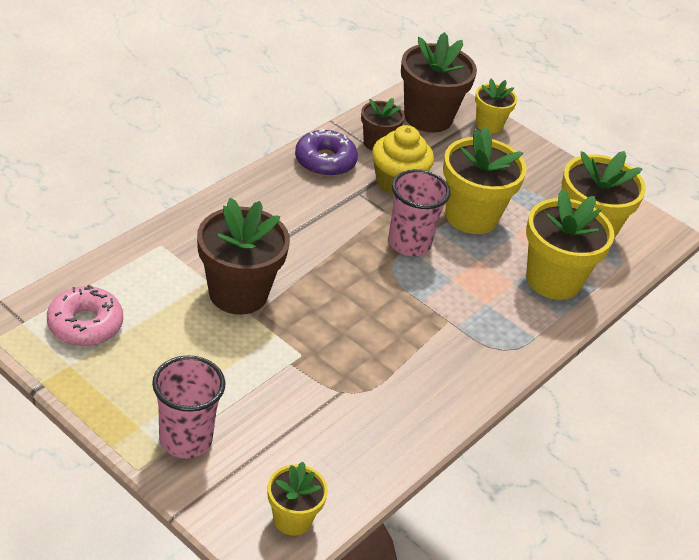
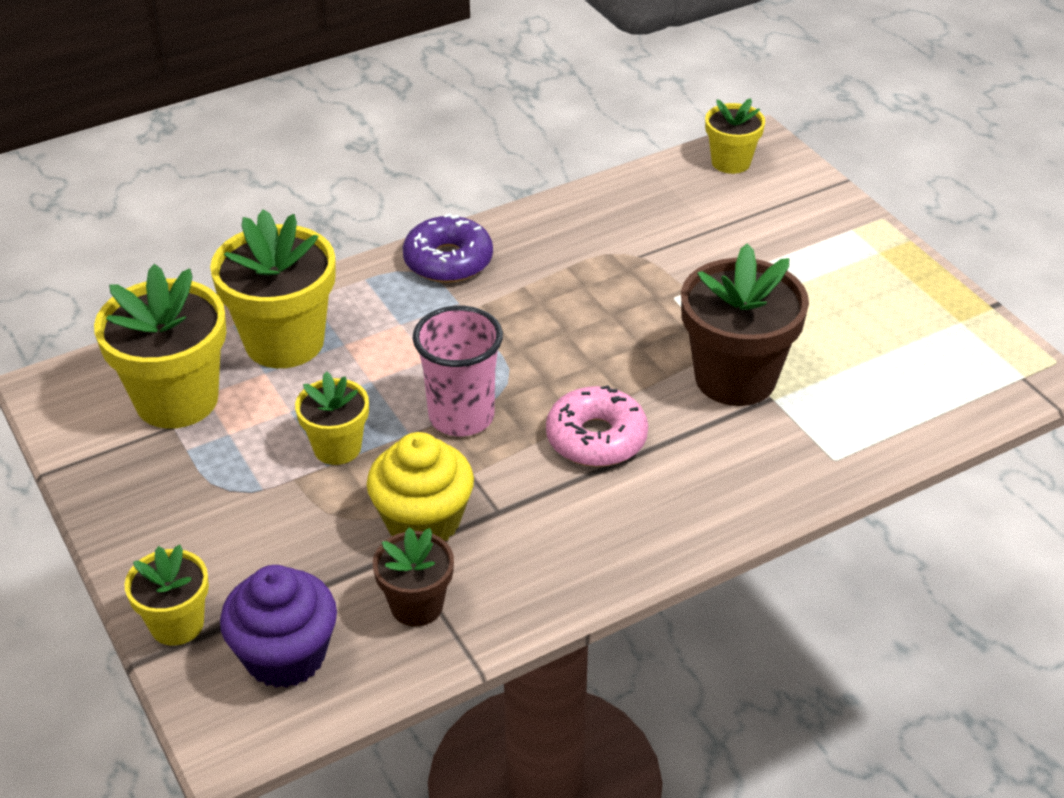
camera: 155 degrees left, 0 degrees up
pink donut [47,285,123,346] -> pink donut moved to [546,385,648,467]
pink cup [152,355,225,458] -> none
purple donut [295,128,358,177] -> purple donut moved to [403,214,493,283]
brown flower pot [401,32,477,133] -> purple cupcake [220,565,337,688]
yellow flower pot [443,127,527,234] -> yellow flower pot [295,371,369,465], size x0.56

